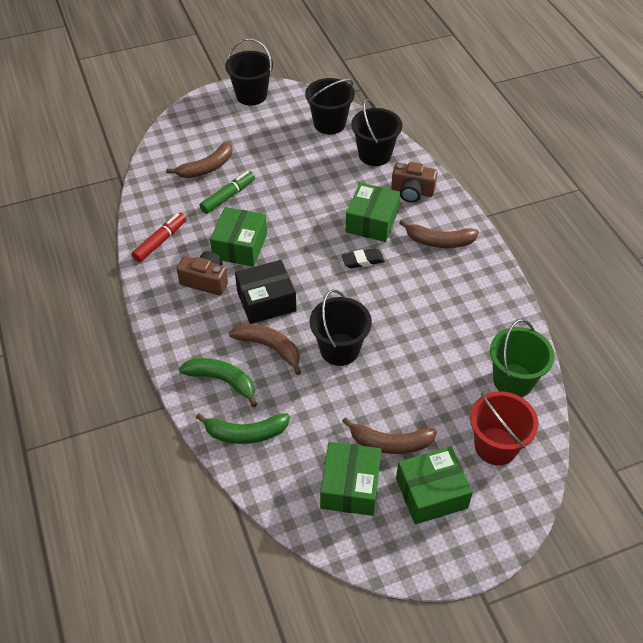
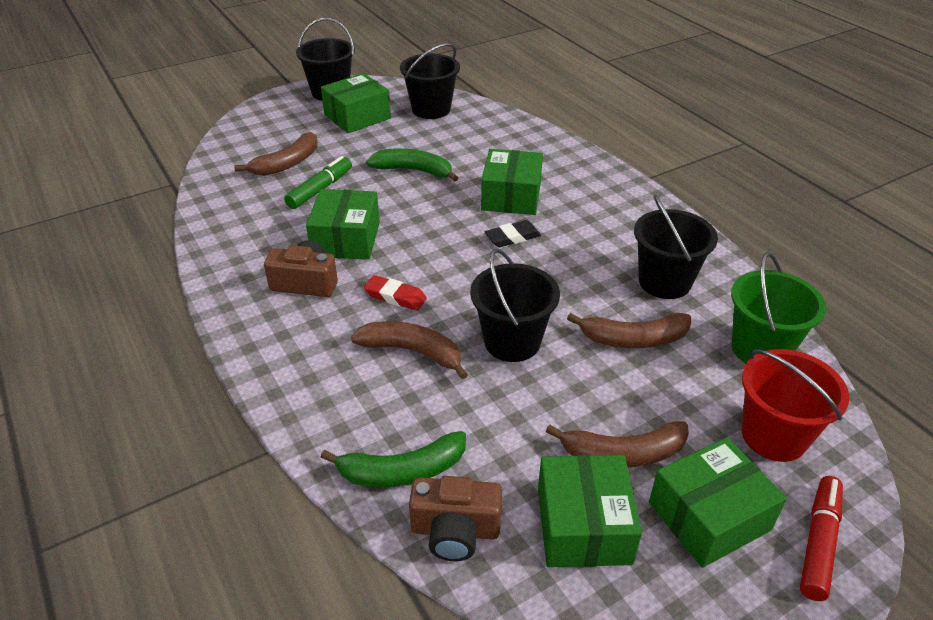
camera: 10 degrees left, 10 degrees down
red marker [132,213,186,262] -> red marker moved to [800,476,843,601]
green banana [179,358,257,407] -> green banana moved to [366,148,458,182]
black box [235,260,297,324] -> red eraser [364,275,427,311]
black bucket [351,99,402,166] -> black bucket moved to [634,195,718,299]
brown camera [391,162,438,203] -> brown camera moved to [409,476,502,561]
brown banana [399,220,479,248] -> brown banana moved to [567,313,691,348]
none -> green box [321,73,391,133]

